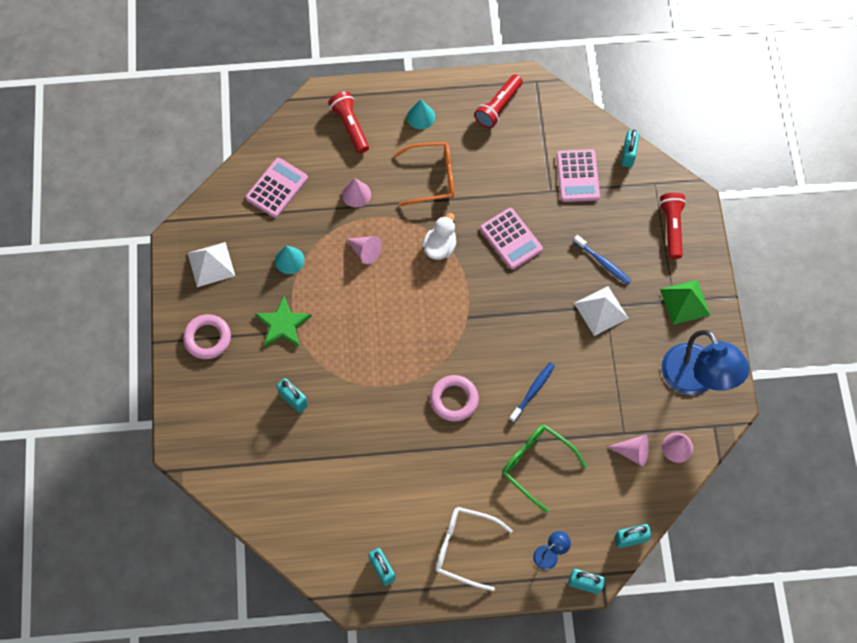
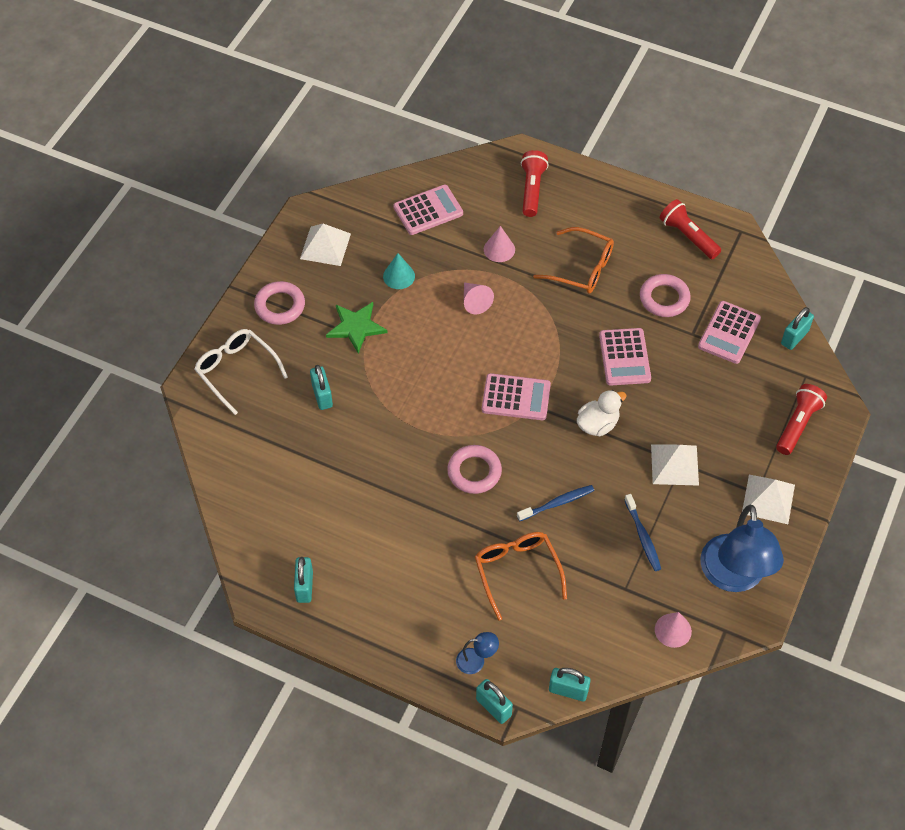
camera: 30 degrees right, 10 degrees down
turquoise cone [407,99,435,129] -> none
white duck [422,213,456,260] -> white duck moved to [577,390,627,437]
white glasses [435,507,513,591] -> white glasses moved to [194,329,288,415]
red flashlight [474,74,523,128] -> red flashlight turned 75 degrees clockwise [660,199,721,259]
green glasses [502,425,587,513] -> orange glasses [475,532,567,621]
blue toothbrush [573,235,631,285] -> blue toothbrush moved to [624,494,661,571]
pink cone [608,435,649,466] -> none
green pyramid [660,280,710,325] -> white pyramid [742,475,795,524]
none -> pink calculator [482,373,551,420]
none -> pink ring [640,274,691,317]

